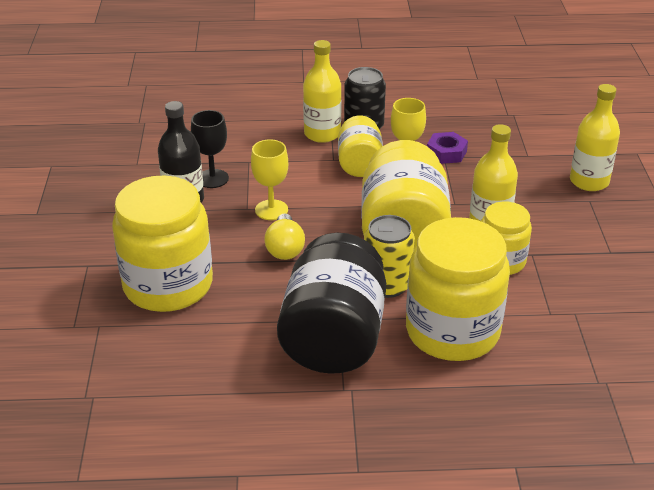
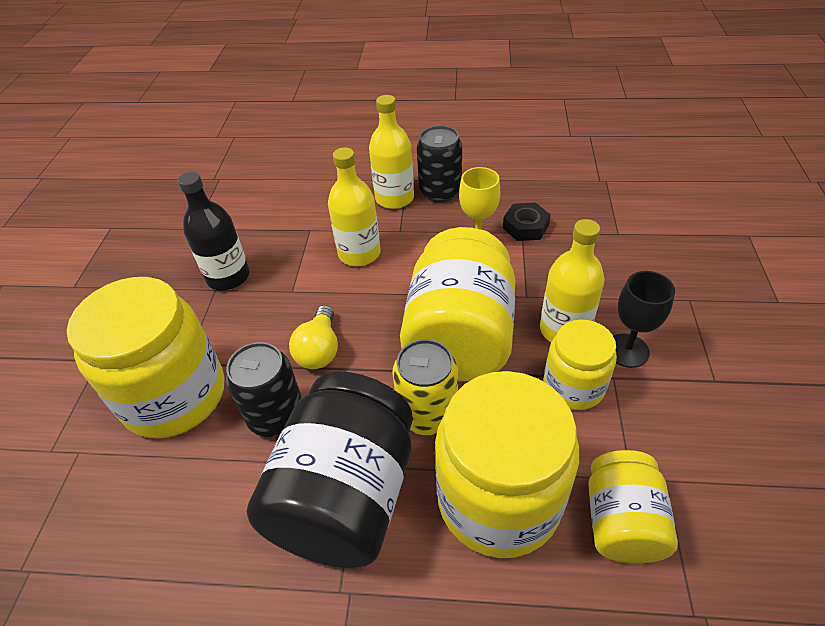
camera: 10 degrees right, 10 degrees up
black goblet [191,110,229,188] -> black goblet moved to [613,271,675,368]
yellow goblet [251,139,288,220] -> none
yellow jar [338,115,383,177] -> yellow jar moved to [588,450,678,563]
purple nut [427,132,468,164] -> black nut [503,203,551,241]
yellow bottle [570,84,620,191] -> yellow bottle moved to [328,147,381,266]
none -> black can [226,342,302,437]

